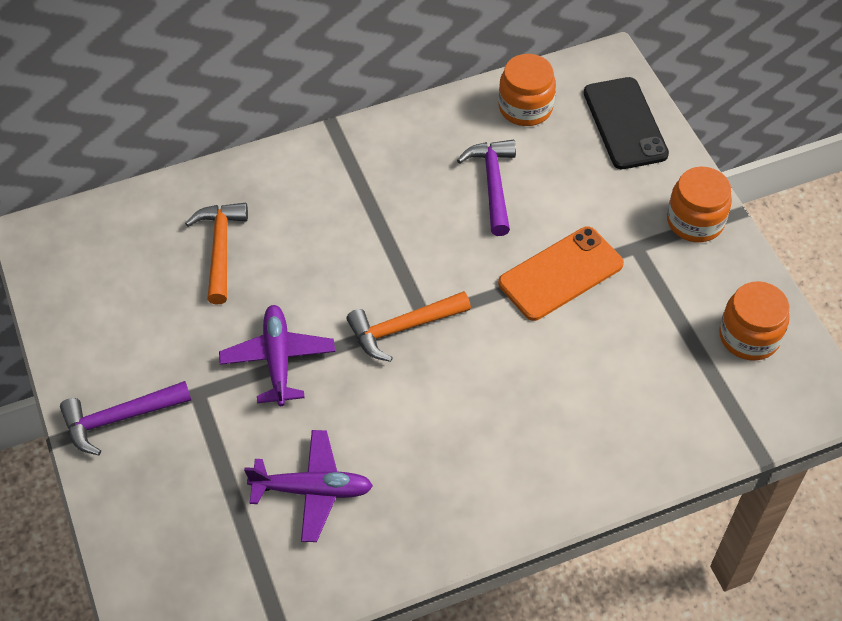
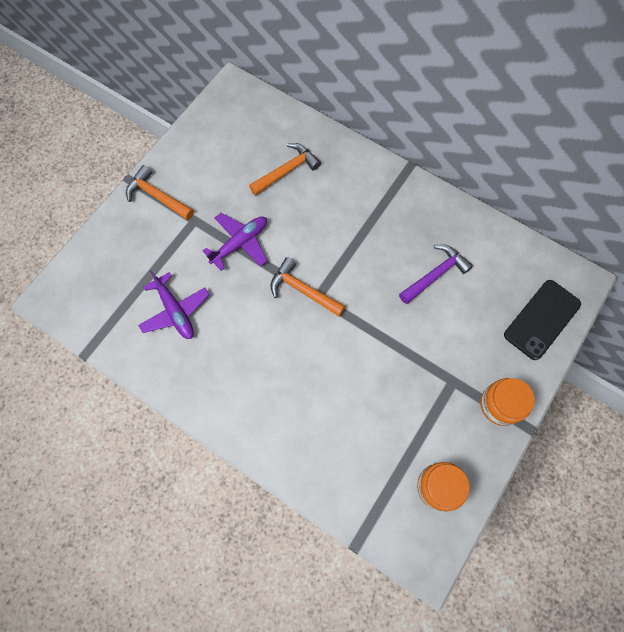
camera: 55 degrees right, 15 degrees up
purple hammer [60,381,191,455] -> orange hammer [126,165,194,220]
orange phone [498,227,624,321] -> none
orange jar [499,54,556,126] -> none

